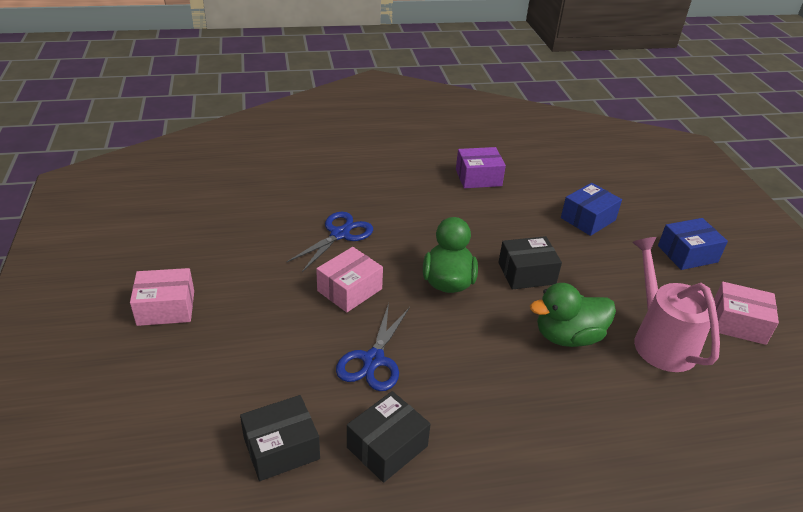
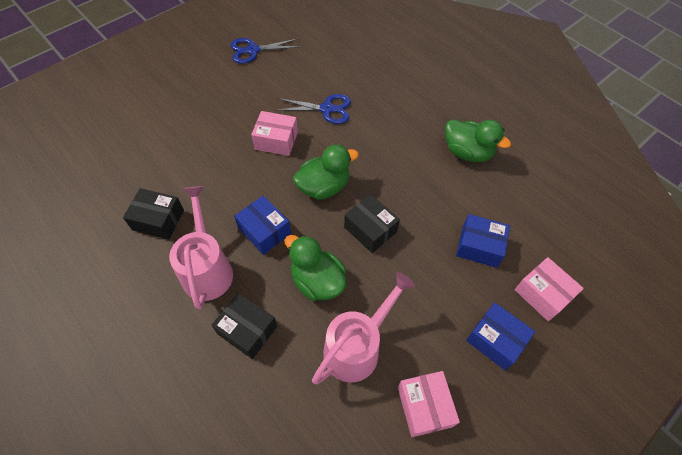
camera: 60 degrees right, 20 degrees up
pink box [130,268,194,326] -> pink box moved to [514,257,584,321]
black box [240,395,320,481] -> black box moved to [211,293,277,359]
blue scissors [336,303,410,391] -> blue scissors moved to [230,38,299,64]
purple box [456,147,506,188] -> green duck [445,119,511,162]
none -> pink watering can [169,186,233,309]
none -> blue box [234,195,291,255]

